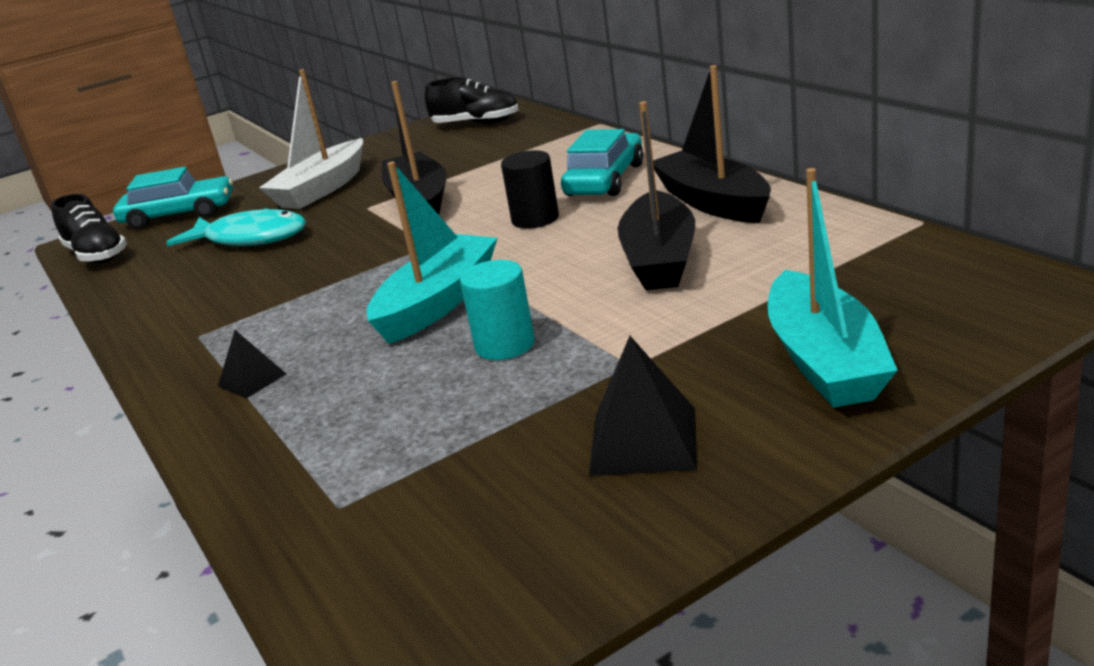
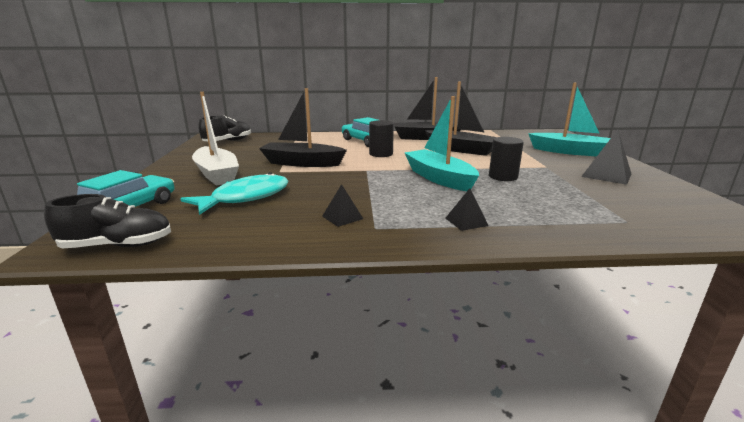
camera: 65 degrees left, 5 degrees down
turquoise cylinder [460,260,535,360] -> black cylinder [489,137,524,181]
none -> black pyramid [322,184,363,227]

